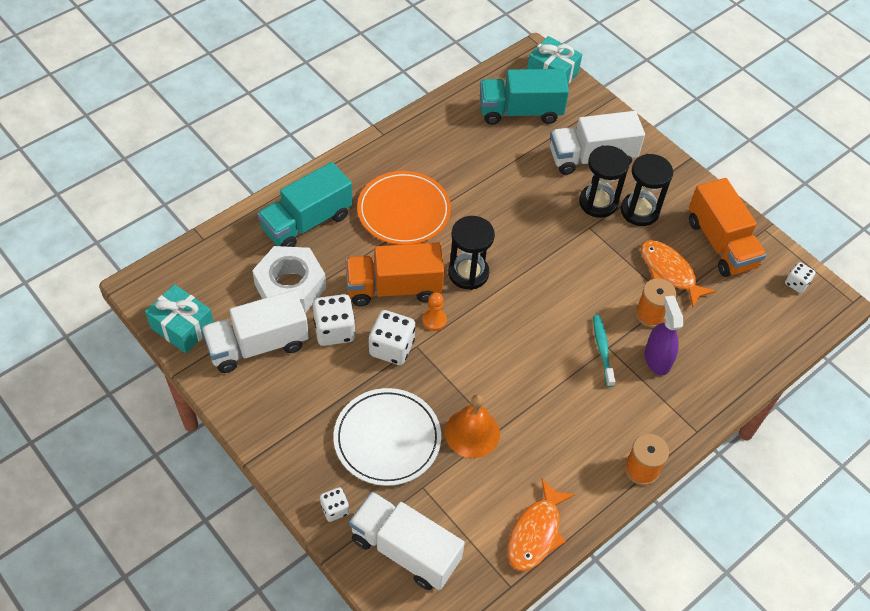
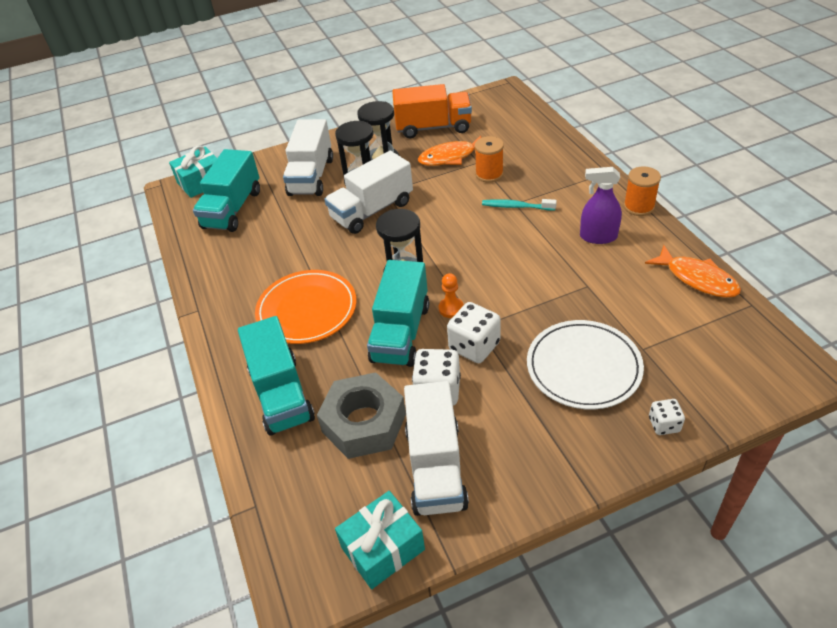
camera: 65 degrees left, 10 degrees down
white nut [252,246,326,313] -> grey nut [317,372,406,459]
orange truck [345,243,444,306] -> turquoise truck [367,260,429,367]
white truck [349,492,465,590] -> white truck moved to [324,151,413,234]
orange bell [445,394,500,458] -> none
purple spray bottle [645,296,683,376] -> purple spray bottle moved to [580,167,622,244]
white dice [785,262,816,293] -> none

